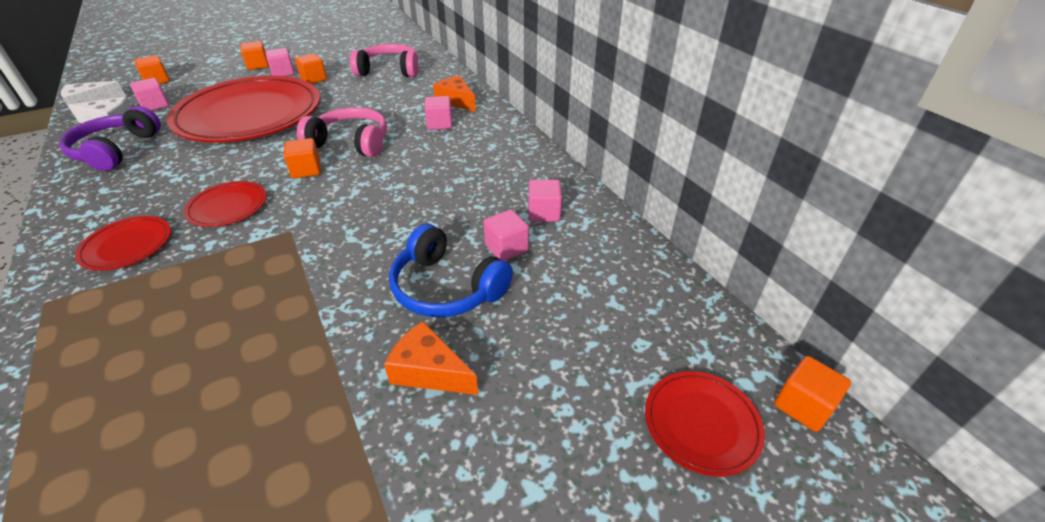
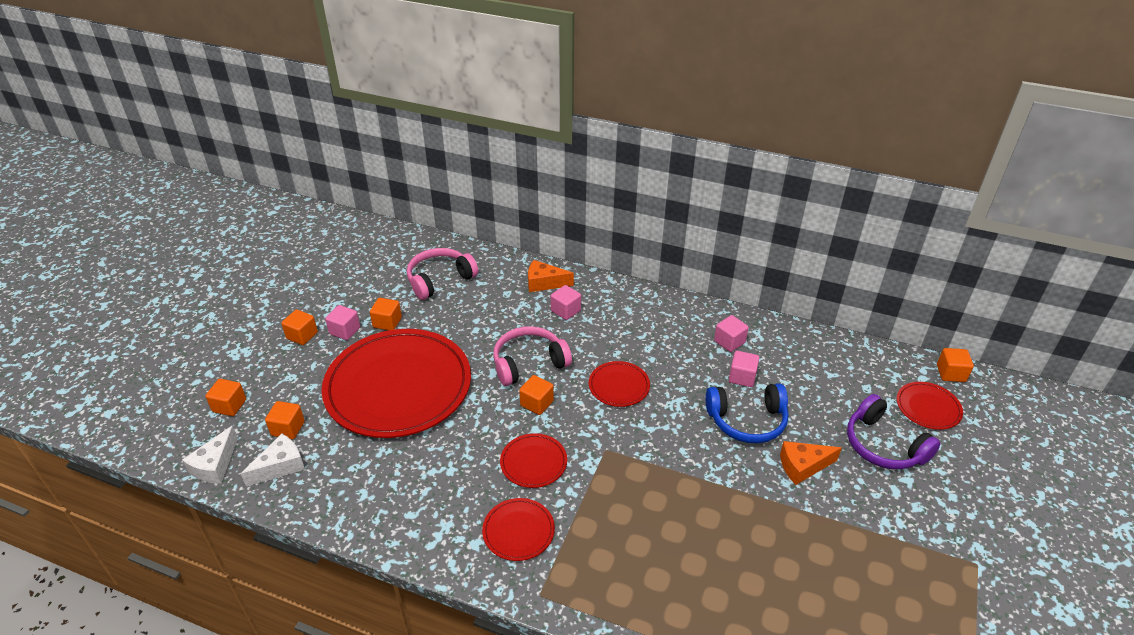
camera: 40 degrees left, 0 degrees up
purple headphones [60,106,161,171] -> purple headphones moved to [847,394,940,469]
pink cube [130,78,169,111] -> orange cube [265,401,305,439]
none -> red plate [589,361,650,407]

